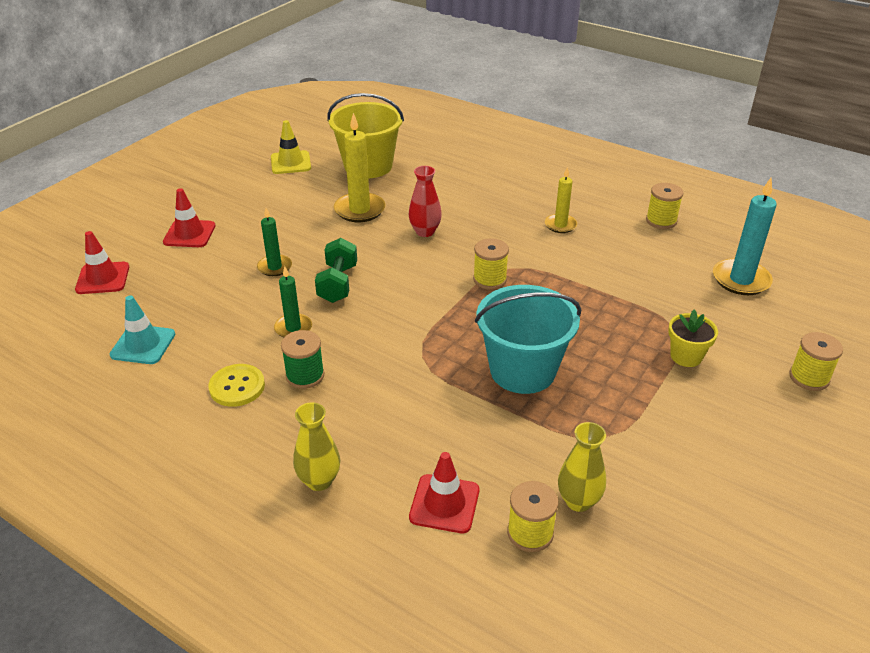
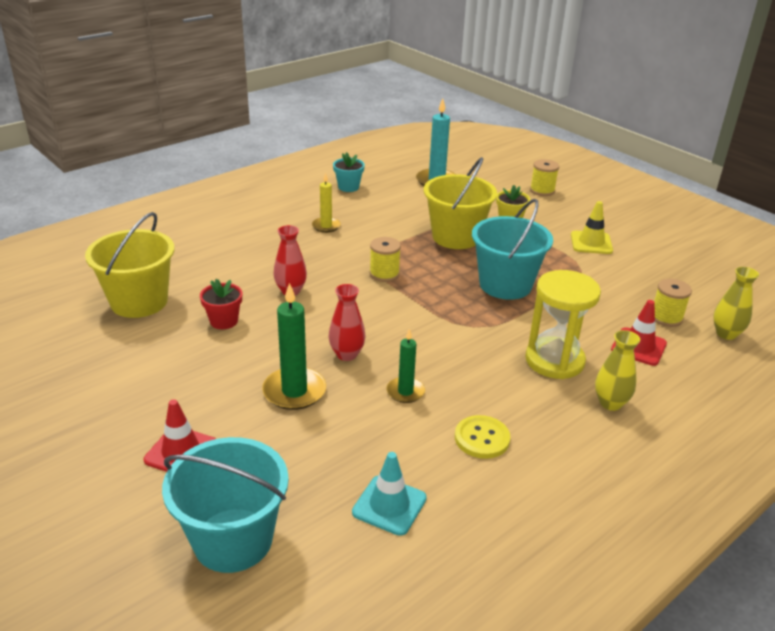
camera: 75 degrees left, 5 degrees down
red traffic cone [75,231,129,294] -> turquoise bucket [162,437,289,573]
green candle [257,208,292,276] -> green candle [262,283,326,410], size x1.63
yellow traffic cone [271,120,311,174] -> yellow traffic cone moved to [571,201,613,254]
green spool [281,330,324,389] -> none
green dumbbell [315,238,357,303] -> red vase [329,284,366,361]
yellow candle [334,113,385,222] -> red flower pot [200,279,242,329]
yellow vase [558,422,606,512] -> yellow vase moved to [713,267,759,340]
yellow spool [646,183,683,229] -> turquoise flower pot [333,152,365,192]
none -> yellow bucket [424,157,497,249]
none -> yellow hourglass [525,270,601,379]

